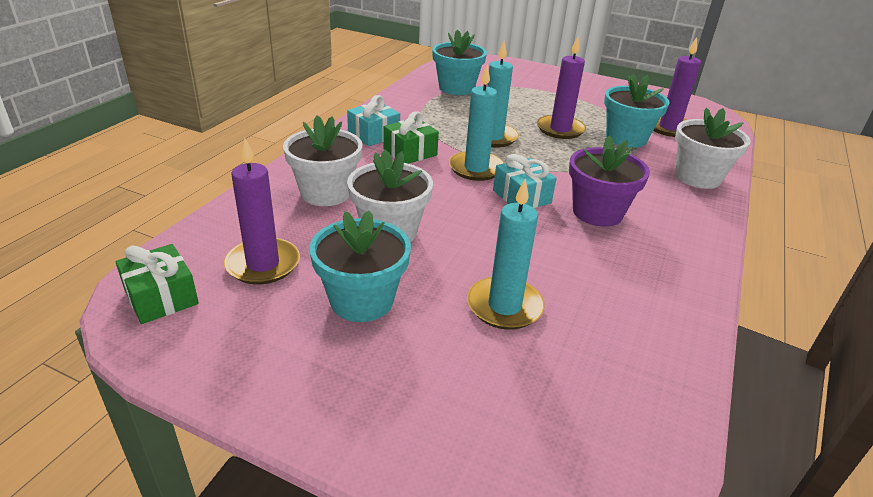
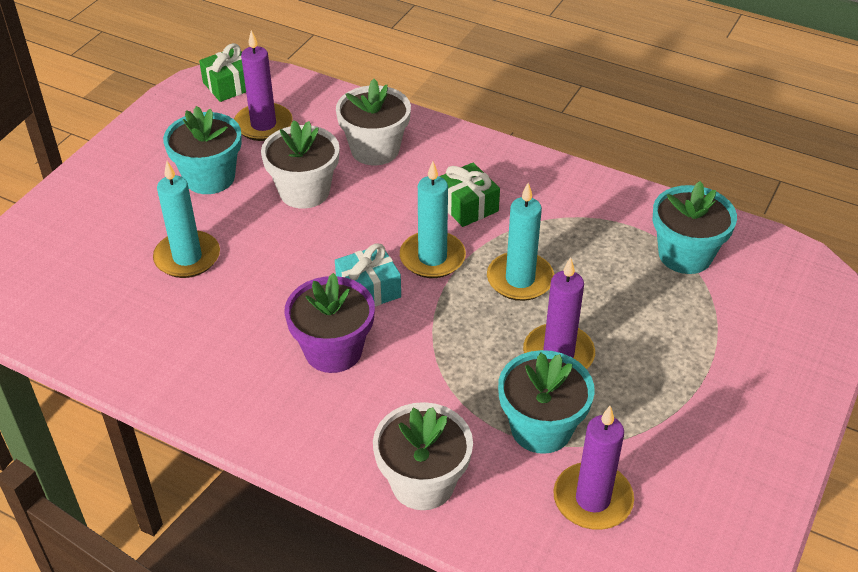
camera: 95 degrees right, 10 degrees up
turquoise gift [347,95,400,146] -> none

